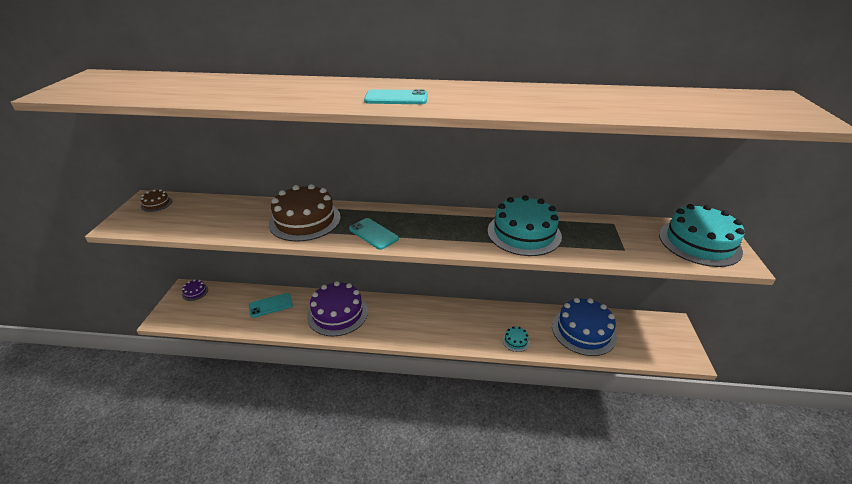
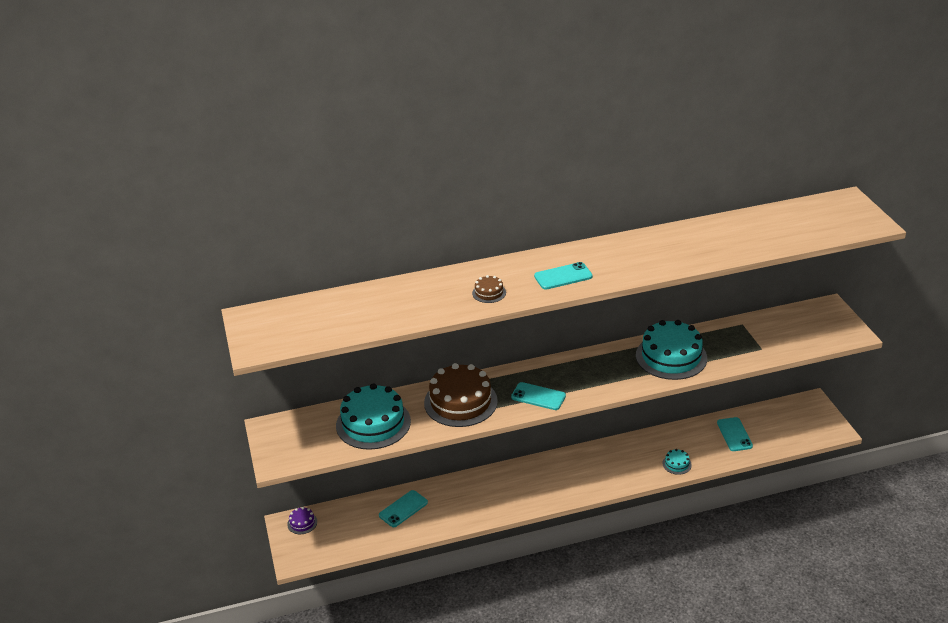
camera: 20 degrees left, 0 degrees up
brown cake [140,189,172,212] -> brown cake moved to [472,275,506,303]
purple cake [307,281,368,336] -> none
blue cake [552,298,617,356] -> turquoise phone [717,417,753,451]
turquoise cake [659,204,745,267] -> turquoise cake moved to [336,383,411,450]

